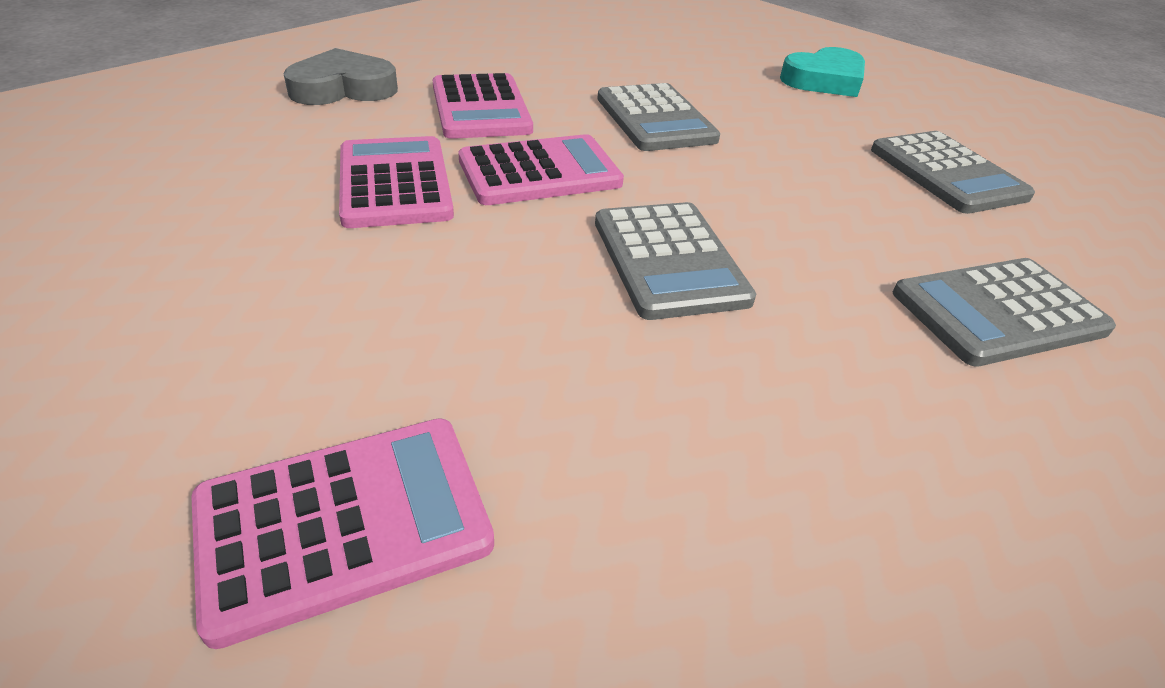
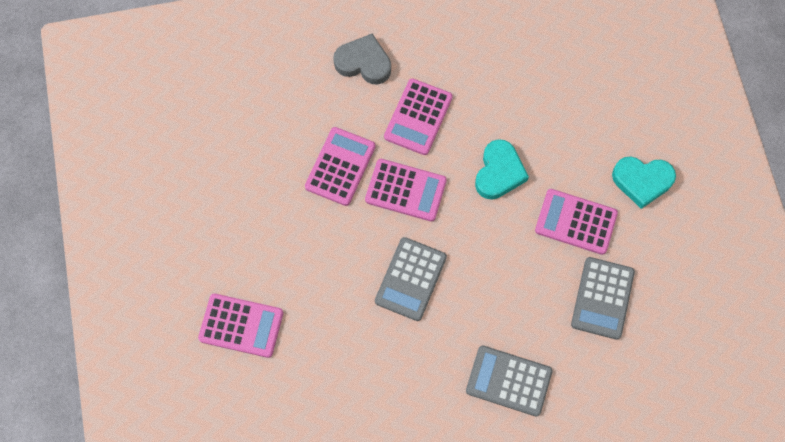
camera: 40 degrees right, 30 degrees up
grey calculator [597,83,720,151] -> turquoise heart [475,139,529,199]
none -> pink calculator [535,189,618,255]

